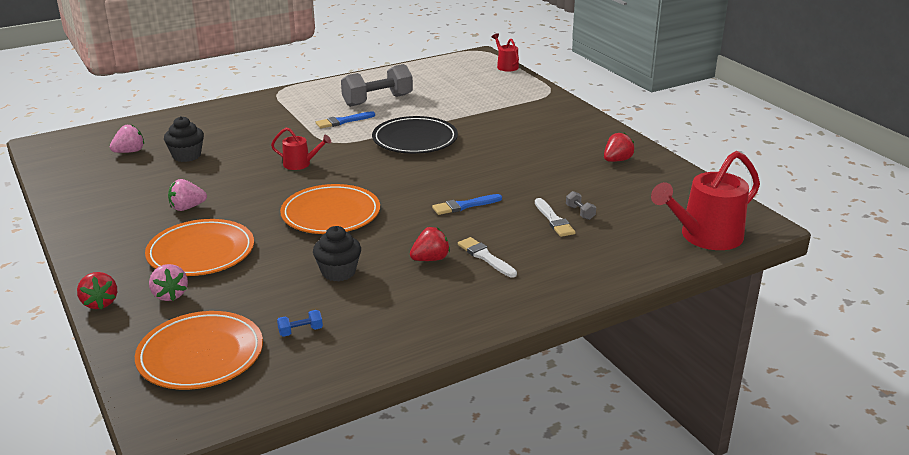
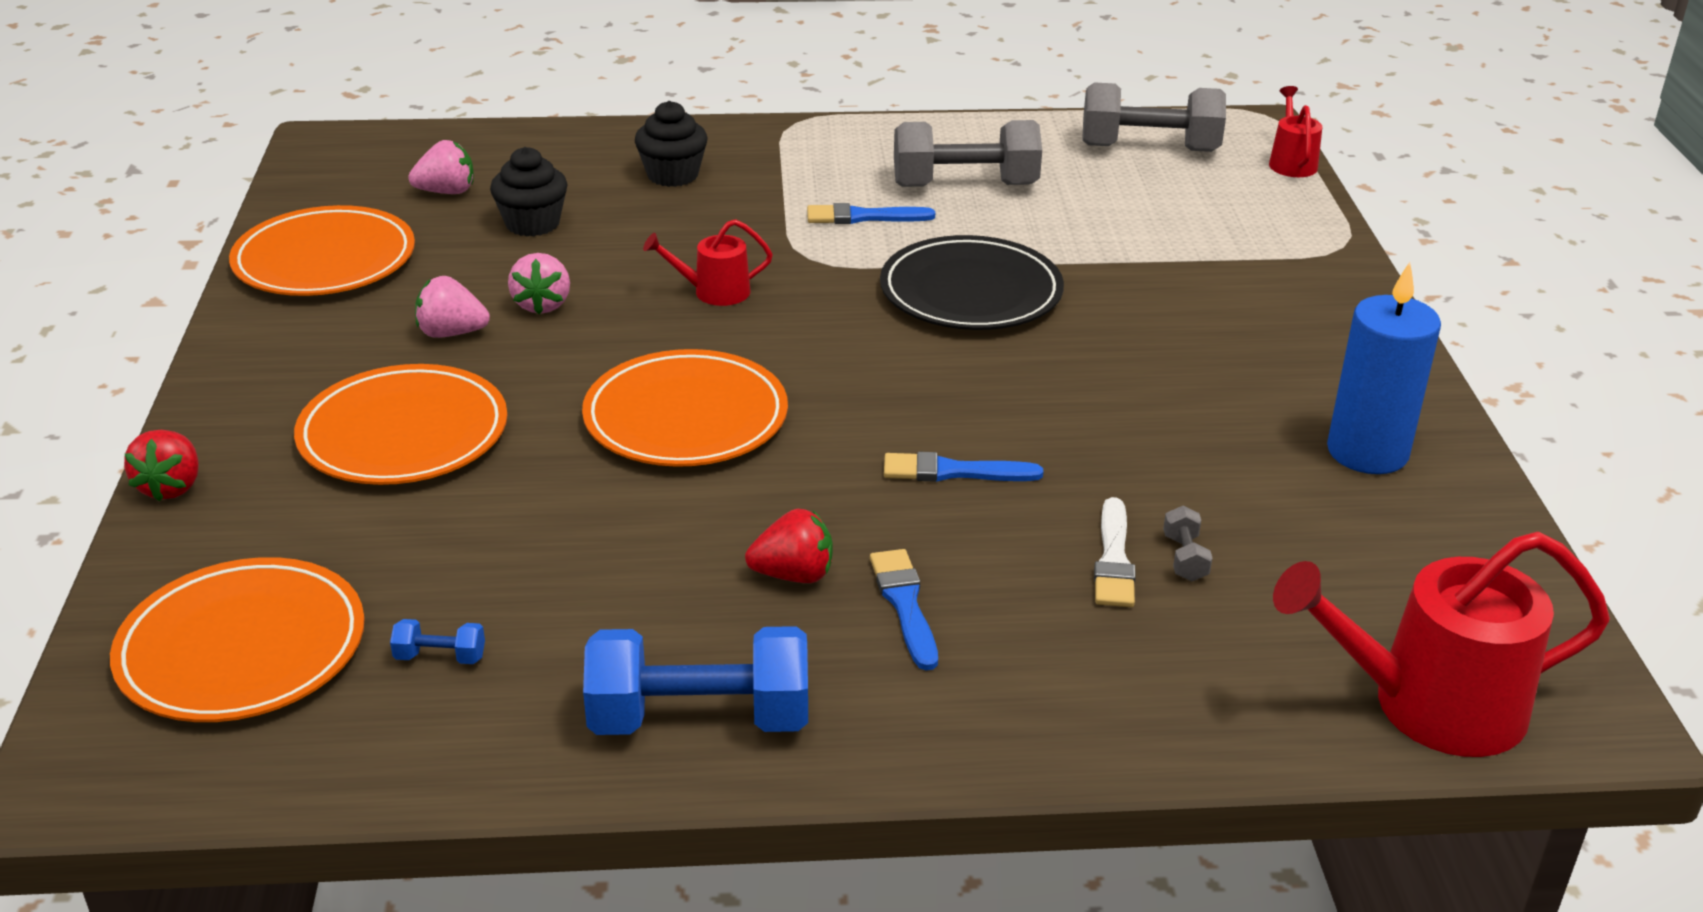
camera: 25 degrees right, 5 degrees up
pink strawberry [149,264,188,301] -> pink strawberry moved to [508,253,570,314]
red watering can [271,127,331,170] -> red watering can turned 135 degrees clockwise [643,219,773,306]
black cupcake [313,226,361,282] -> black cupcake moved to [635,101,707,187]
white brush [458,237,517,277] -> blue brush [870,549,938,670]
red strawberry [604,133,635,162] -> blue candle [1327,262,1441,474]
none -> orange plate [229,205,415,296]
none -> blue dumbbell [583,626,808,735]
none -> grey dumbbell [1082,82,1226,152]

